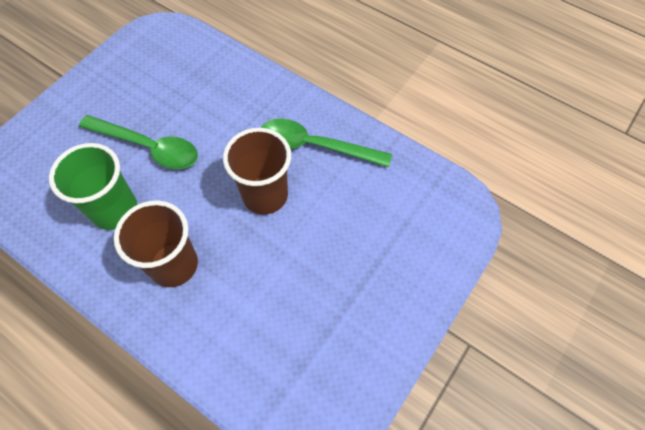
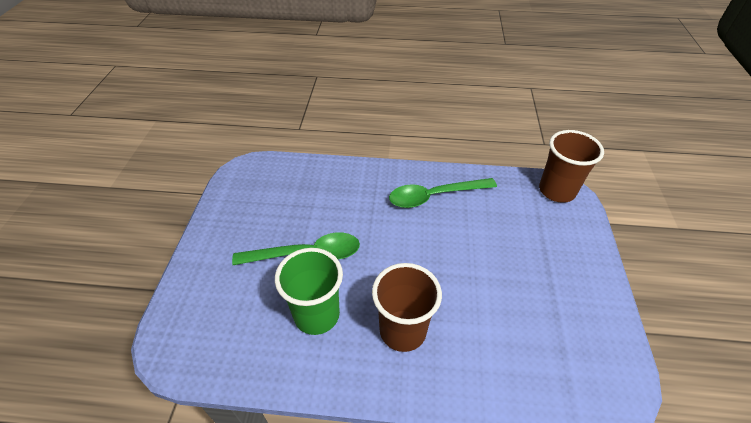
camera: 30 degrees left, 15 degrees down
brown cup [223,128,291,214] -> brown cup moved to [539,130,604,203]

